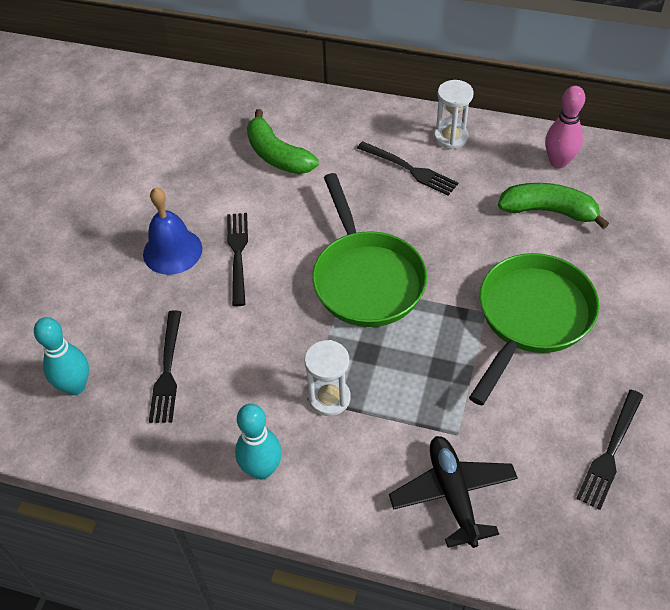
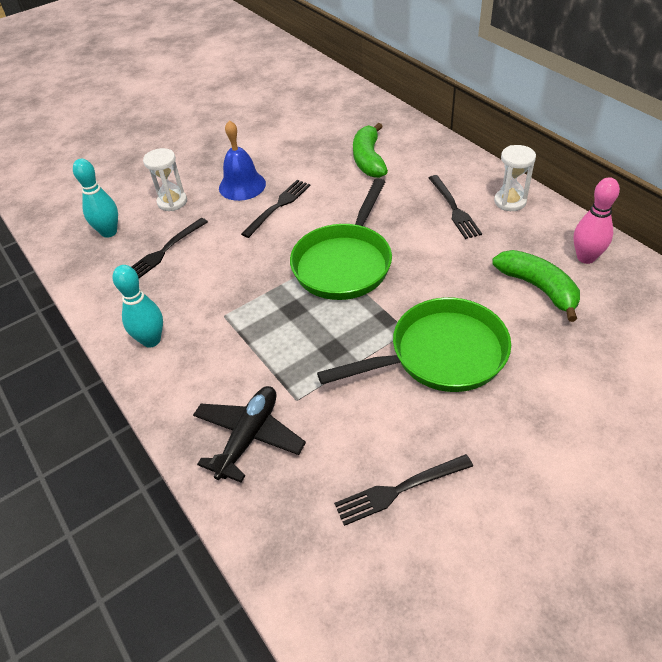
camera: 40 degrees right, 5 degrees down
white hourglass [305,340,351,416] -> white hourglass moved to [143,148,187,211]

